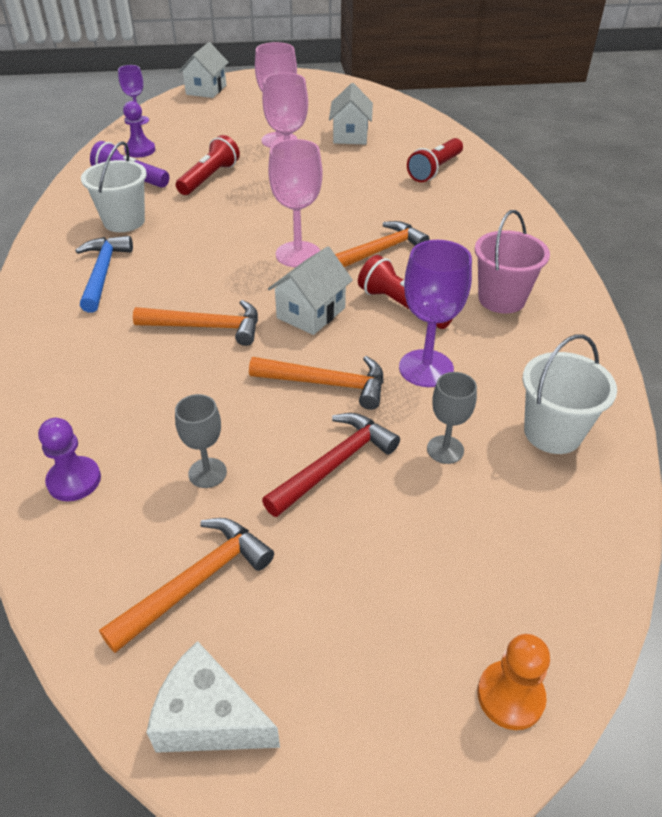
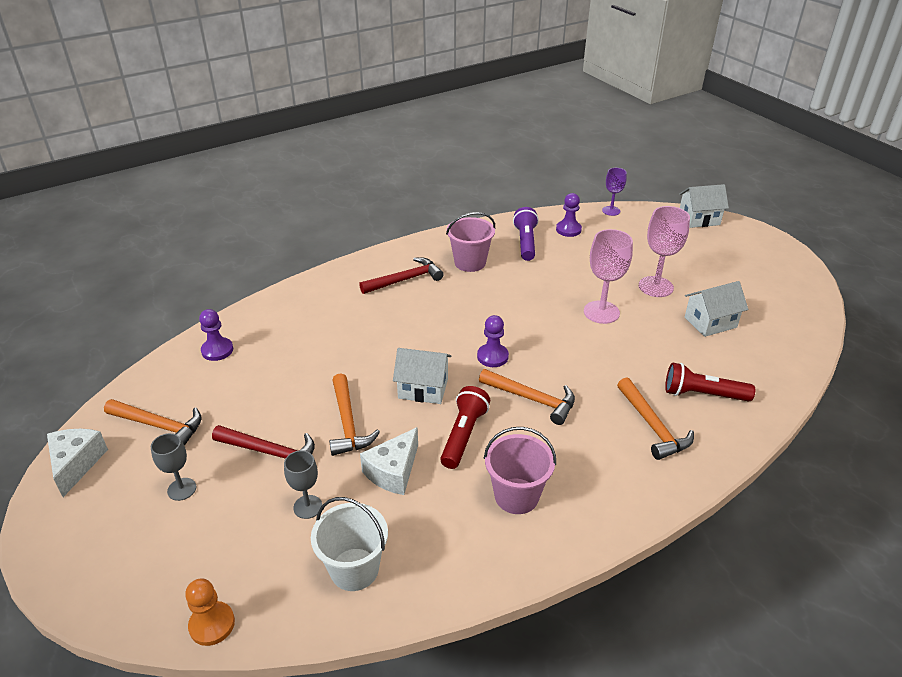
camera: 65 degrees right, 5 degrees down
blue hammer [75,236,133,313] -> red hammer [359,257,444,294]
white bucket [81,142,147,232] -> pink bucket [446,212,495,272]
orange hammer [133,300,258,346] -> orange hammer moved to [617,377,694,460]
grey goblet [175,394,227,488] -> grey goblet moved to [151,433,196,501]
red flashlight [176,135,240,195] -> none
pink goblet [268,139,323,267] -> purple pawn [477,315,509,367]
purple goblet [399,240,472,387] -> white cheese [360,427,418,495]
orange pawn [478,634,550,730] -> orange pawn moved to [185,578,235,646]

